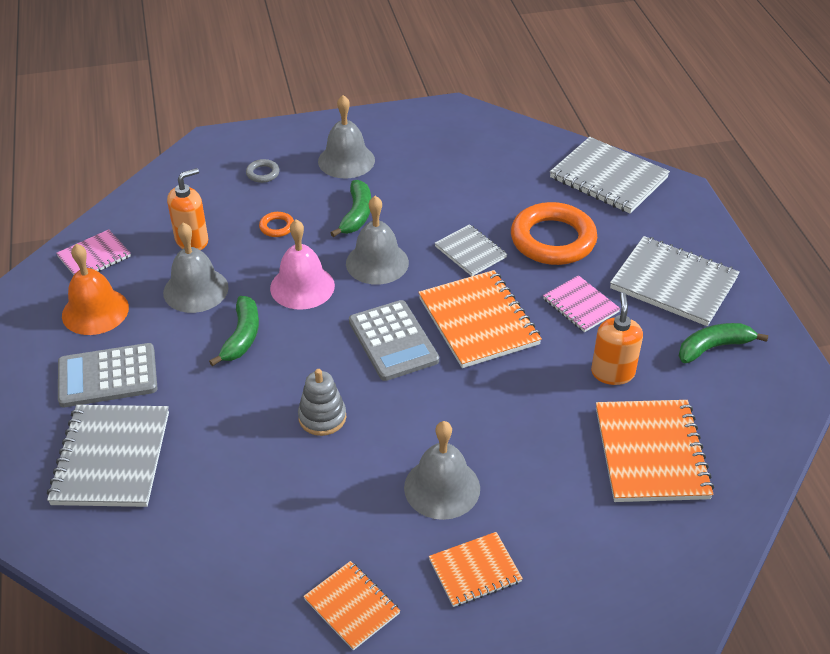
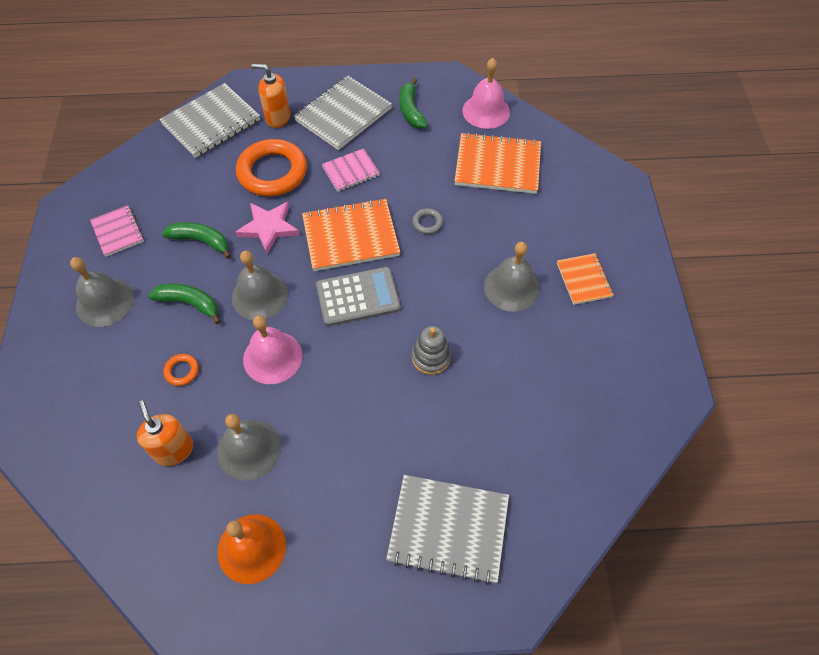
camera: 80 degrees left, 15 degrees up
pink notebook [56,229,131,275] -> pink notebook moved to [90,205,144,257]
grey calculator [58,343,157,407] -> none
green banana [209,296,259,366] -> green banana moved to [162,222,231,259]
grey ring [246,159,280,183] -> grey ring moved to [412,208,443,234]
orange notebook [303,561,401,650] -> none
grey notebook [435,224,507,276] -> pink star [235,202,300,254]
orange soap dispenser [591,292,643,385] -> orange soap dispenser moved to [251,64,290,128]
none -> pink bell [462,58,510,129]

